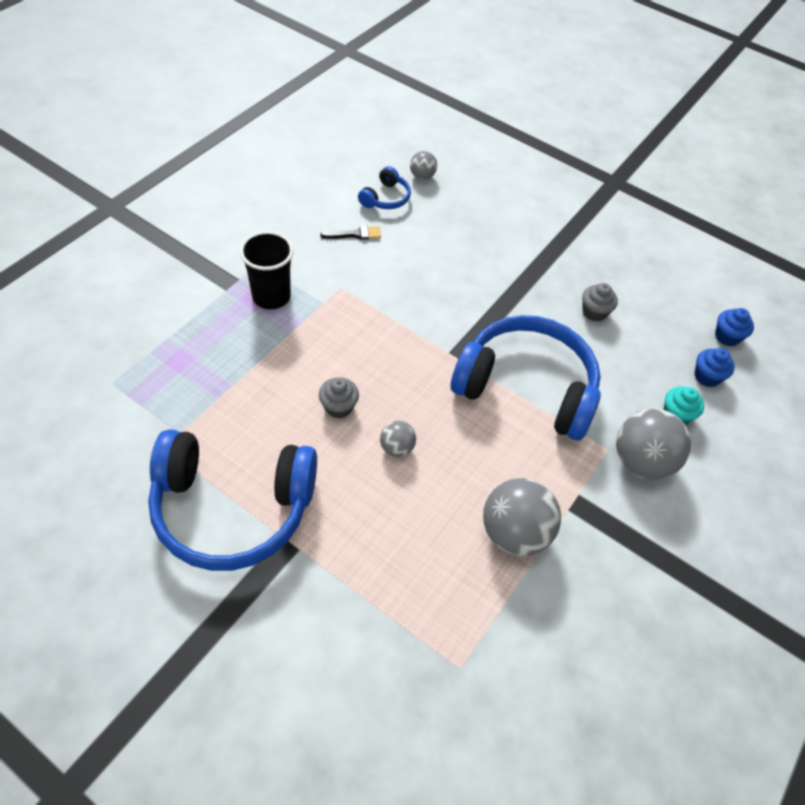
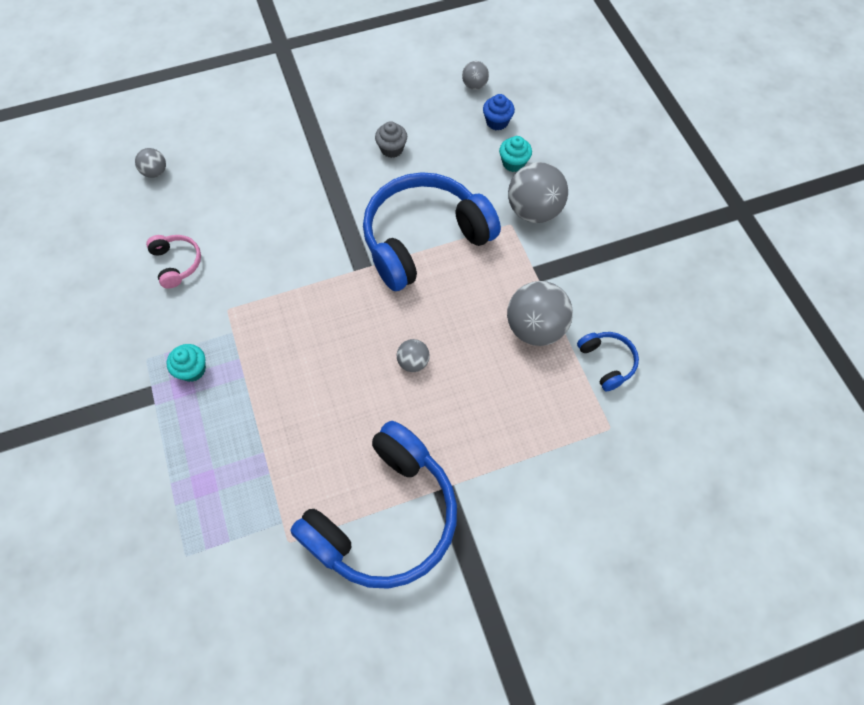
camera: 50 degrees left, 10 degrees up
black cup [240,231,294,309] -> turquoise cupcake [166,344,206,382]
grey cupcake [319,377,359,418] -> none
black brush [320,226,381,240] -> pink headphones [146,235,201,289]
blue headphones [358,166,411,209] -> blue headphones moved to [577,332,639,392]
blue cupcake [715,308,754,346] -> grey ball [462,61,489,90]

